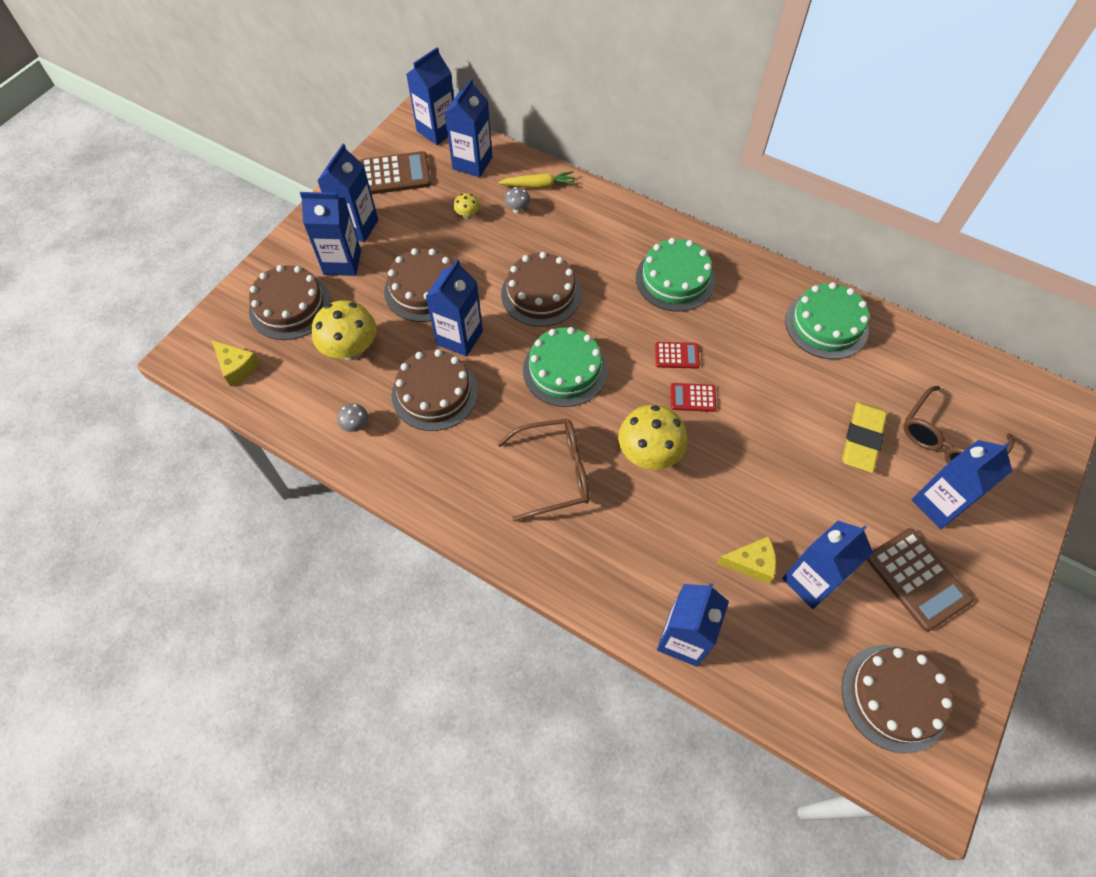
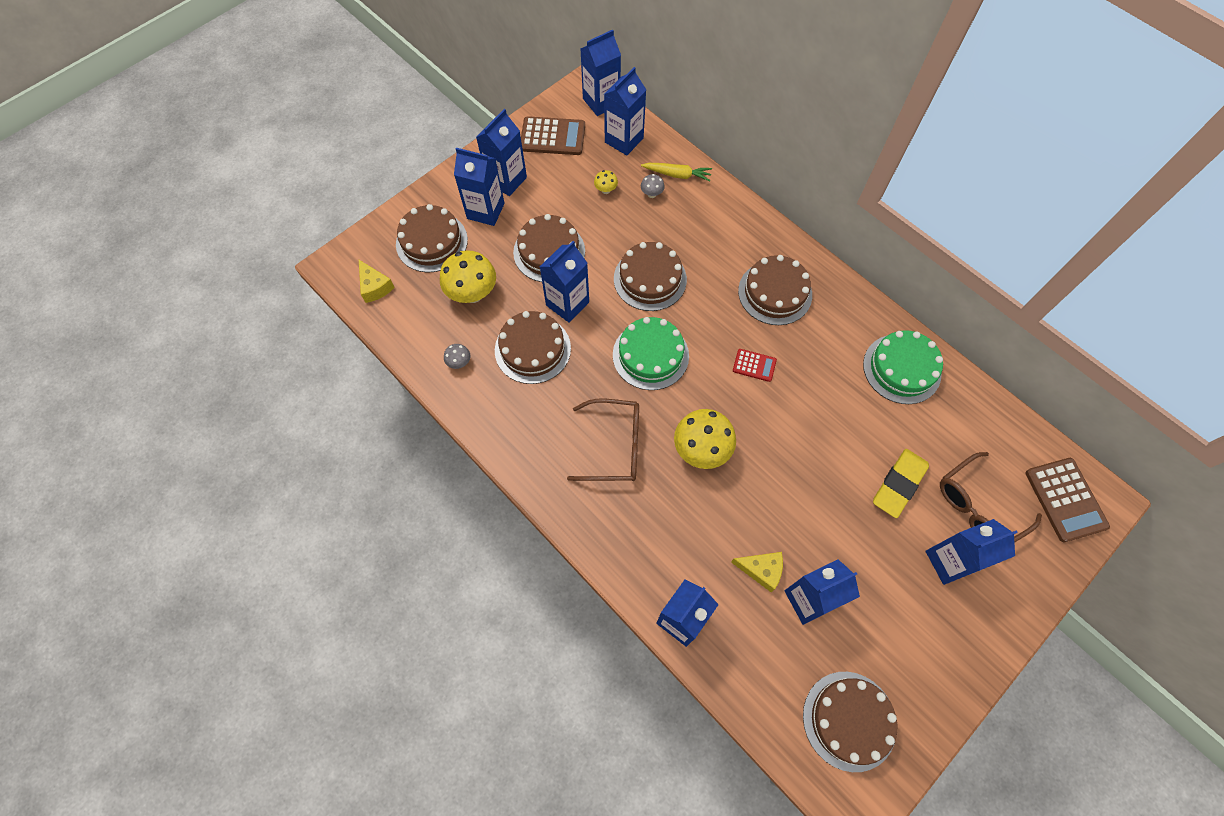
camera: 15 degrees right, 5 degrees up
green cake [636,238,715,312] -> brown cake [738,255,812,325]
red calculator [670,383,716,412] -> none
brown calculator [867,528,973,632] -> brown calculator moved to [1025,458,1110,542]

